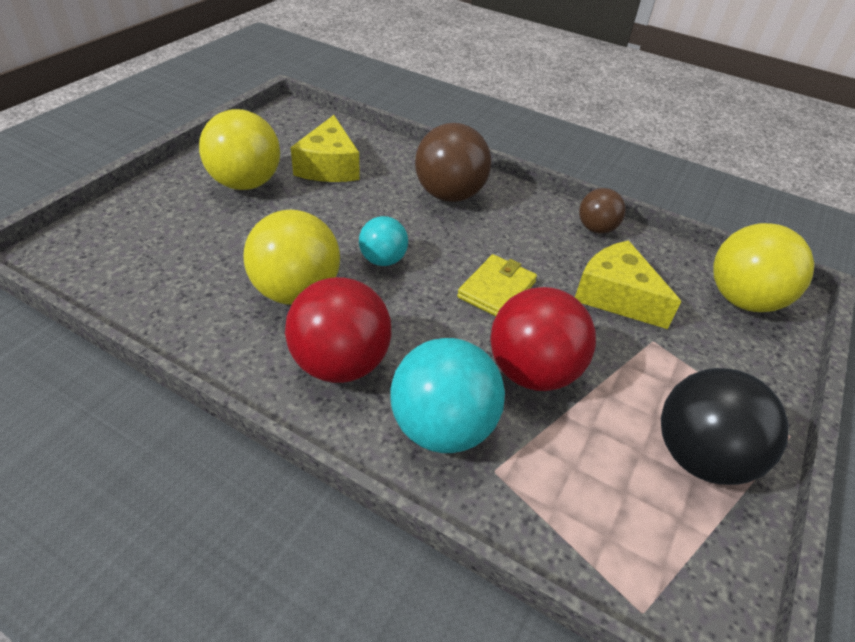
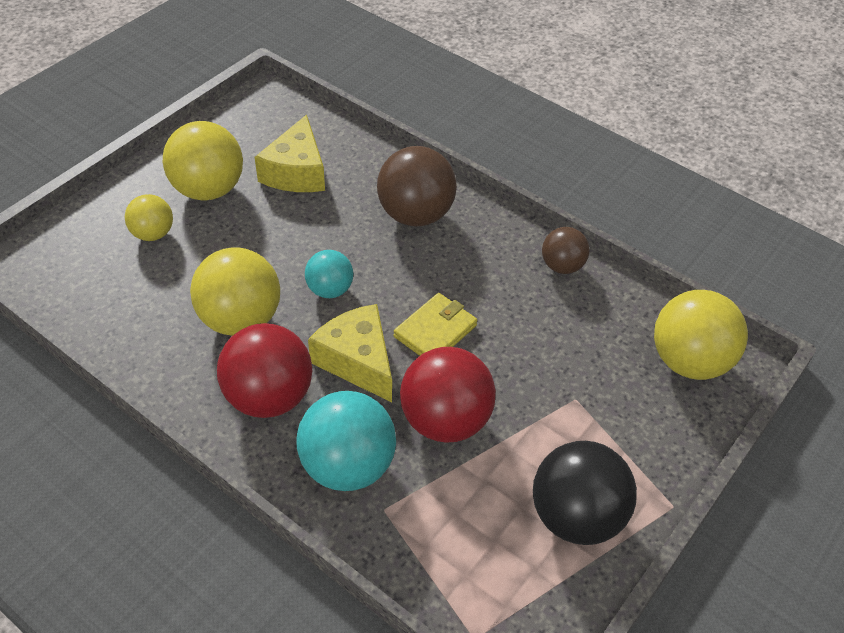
camera: 10 degrees right, 5 degrees up
yellow cheese [575,240,682,329] -> yellow cheese moved to [308,304,392,402]
none -> yellow ball [125,194,173,241]

